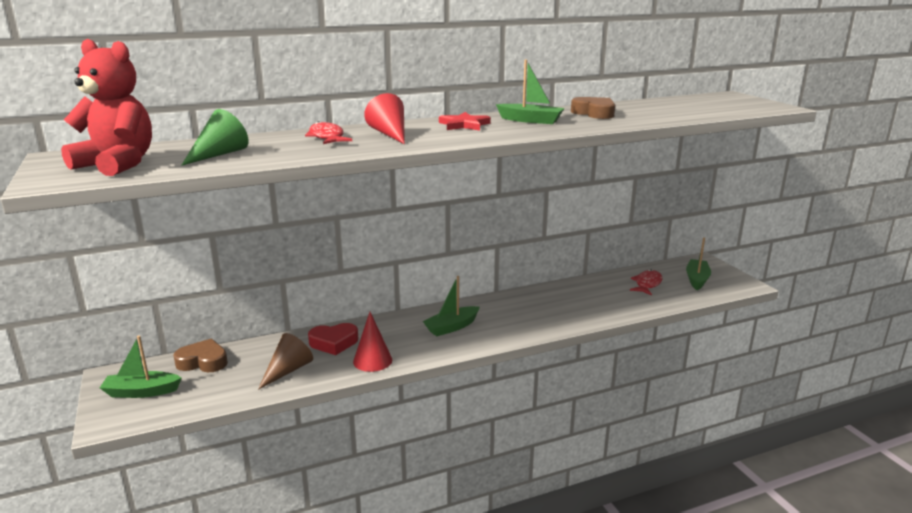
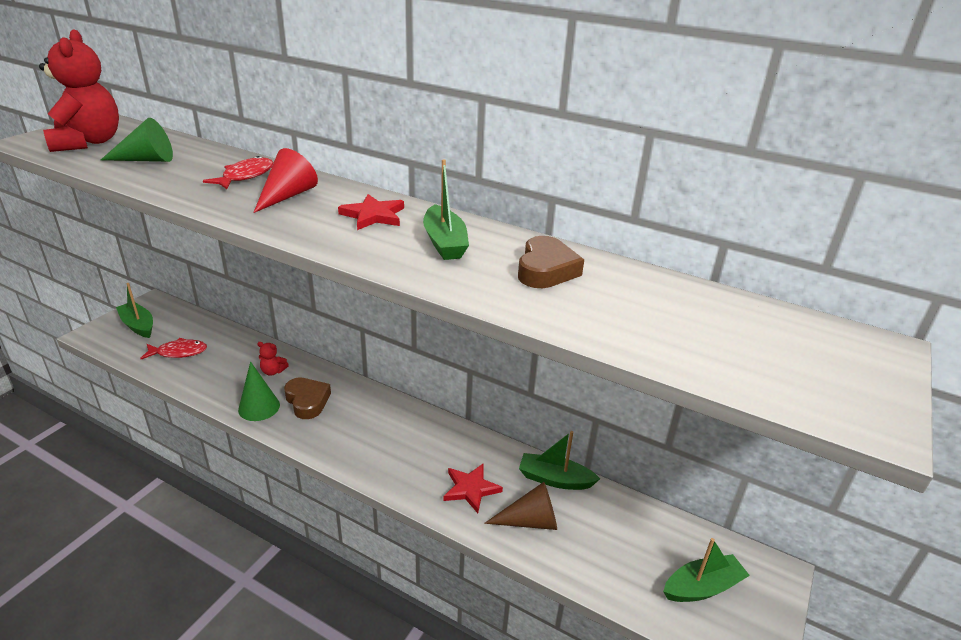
camera: 50 degrees right, 10 degrees up
brown heart [173,339,228,372] -> brown heart moved to [284,378,331,419]
brown cone [258,333,313,390] -> brown cone moved to [484,482,557,530]
red heart [308,323,358,355] -> red teddy bear [257,342,289,376]
red cone [353,312,392,372] -> green cone [238,362,280,421]
green boat [423,276,480,336] -> green boat moved to [519,431,600,490]
red fish [630,269,663,295] -> red fish moved to [140,338,207,359]
none -> red star [443,463,503,513]

